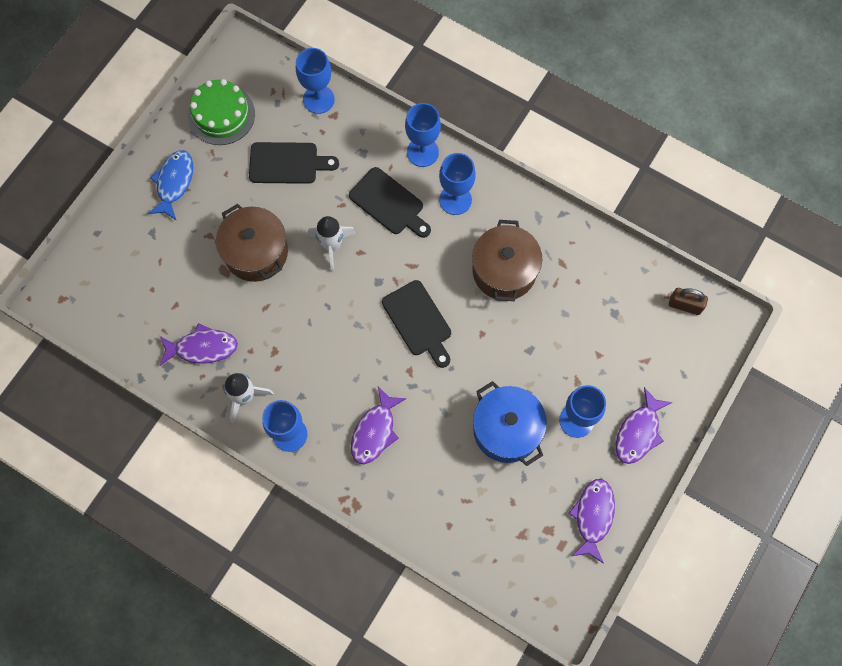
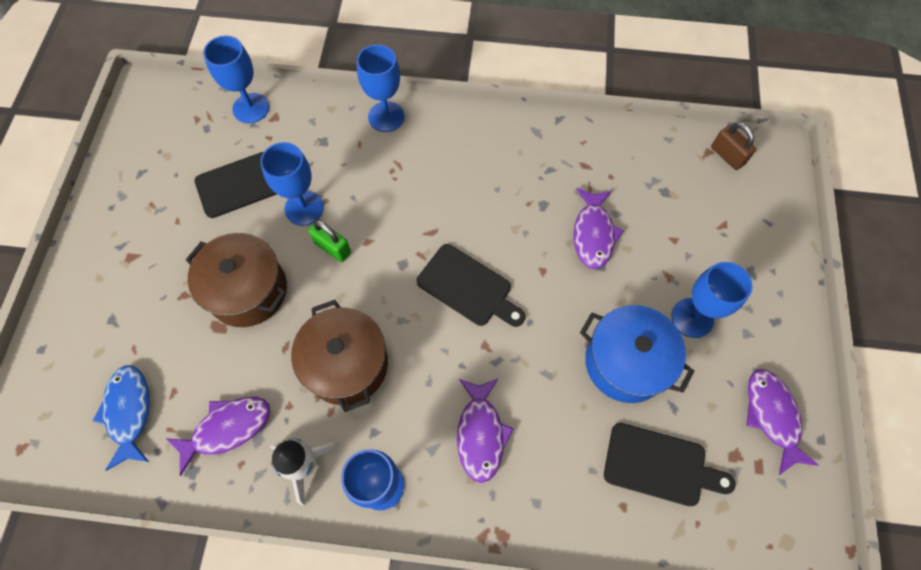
camera: 25 degrees left, 5 degrees down
blue fish [147,150,193,221] -> blue fish moved to [93,365,150,471]
green cake [188,79,255,145] -> none
white rocket [308,216,356,272] -> green padlock [308,220,351,262]
black cutting board [349,167,431,238] -> black cutting board moved to [604,423,736,506]
blue goblet [439,153,476,215] -> blue goblet moved to [260,142,324,226]
brown pot [472,220,542,301] -> brown pot moved to [291,300,388,412]
purple fish [616,387,673,464] -> purple fish moved to [573,188,624,269]
brown padlock [669,288,708,315] -> brown padlock turned 60 degrees clockwise [711,122,756,170]

